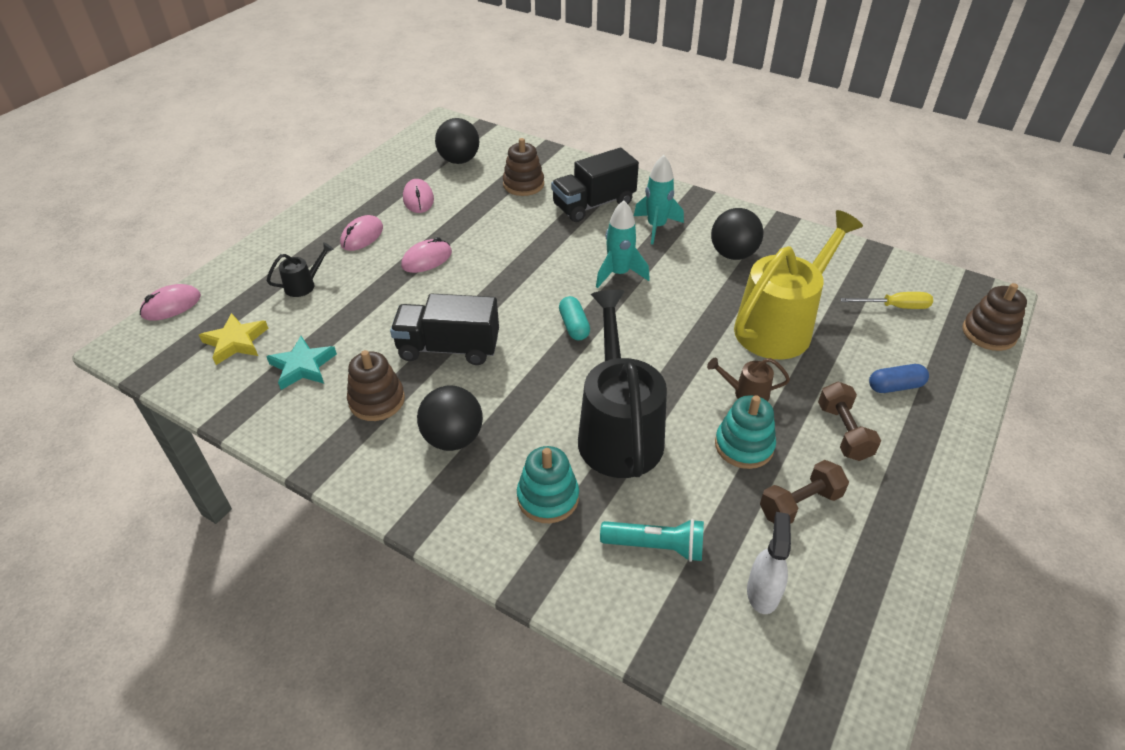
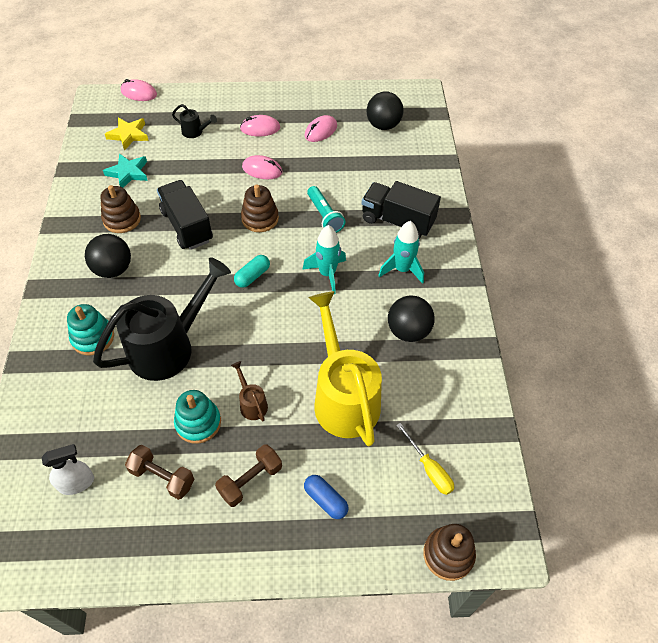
camera: 55 degrees right, 10 degrees up
brown stacking toy [503,138,544,196] -> brown stacking toy moved to [241,184,279,232]
turquoise flashlight [600,519,704,562] -> turquoise flashlight moved to [307,186,345,233]
yellow watering can [734,210,863,359] -> yellow watering can turned 120 degrees counterclockwise [308,291,382,446]

